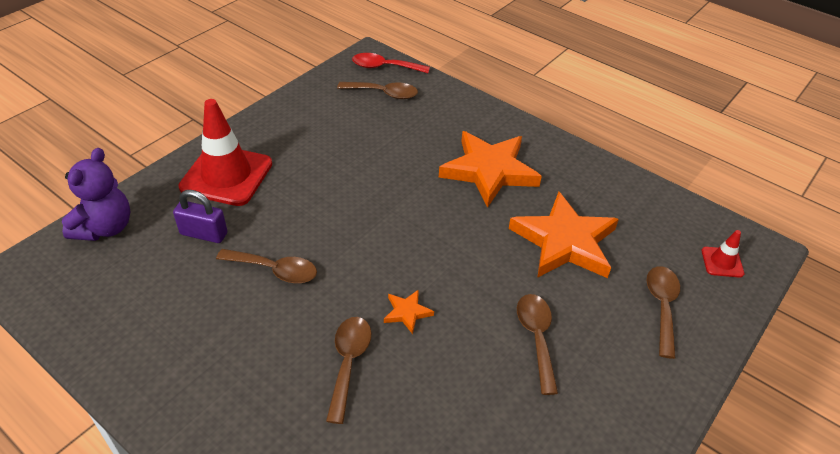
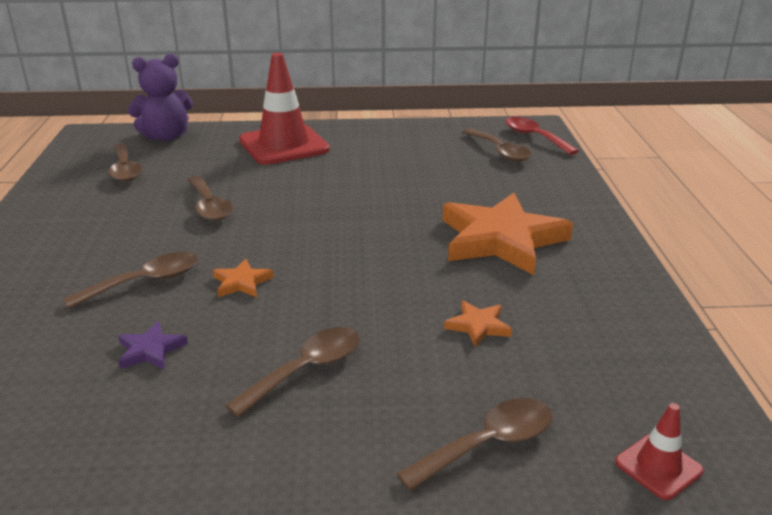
camera: 50 degrees right, 15 degrees down
purple padlock [173,190,227,243] -> none
orange star [509,192,619,278] -> orange star [444,301,512,347], size x0.42
none -> brown spoon [108,143,142,182]
none -> purple star [118,321,188,369]

